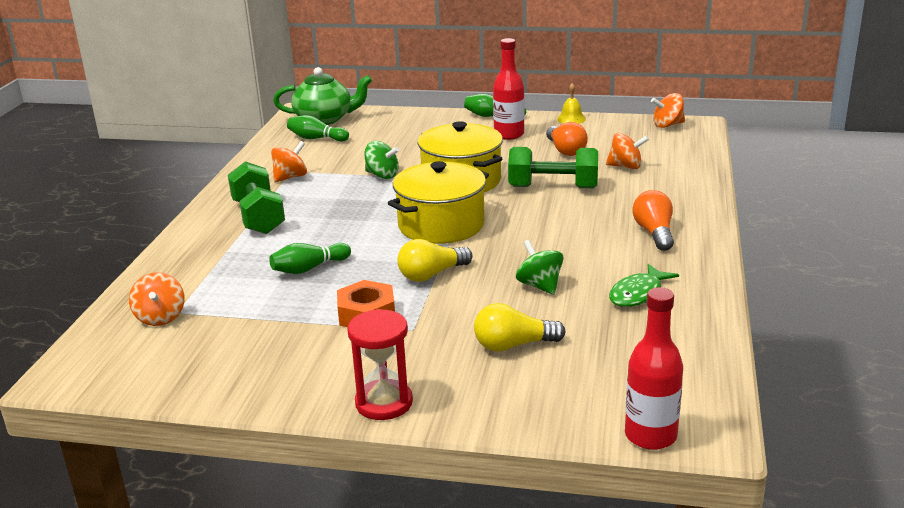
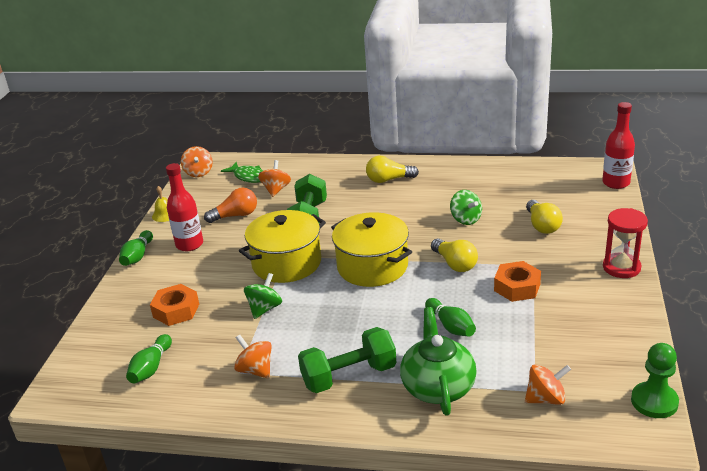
camera: 90 degrees left, 5 degrees up
green teapot [273,67,372,125] -> green teapot moved to [400,307,477,416]
green spinning top [516,240,564,295] -> green spinning top turned 90 degrees counterclockwise [450,190,482,225]
green fish [609,264,679,307] -> green fish moved to [221,162,263,183]
orange light bulb [632,190,674,251] -> yellow light bulb [366,156,419,183]
none -> orange nut [150,284,199,326]
none -> green pawn [631,343,679,418]

